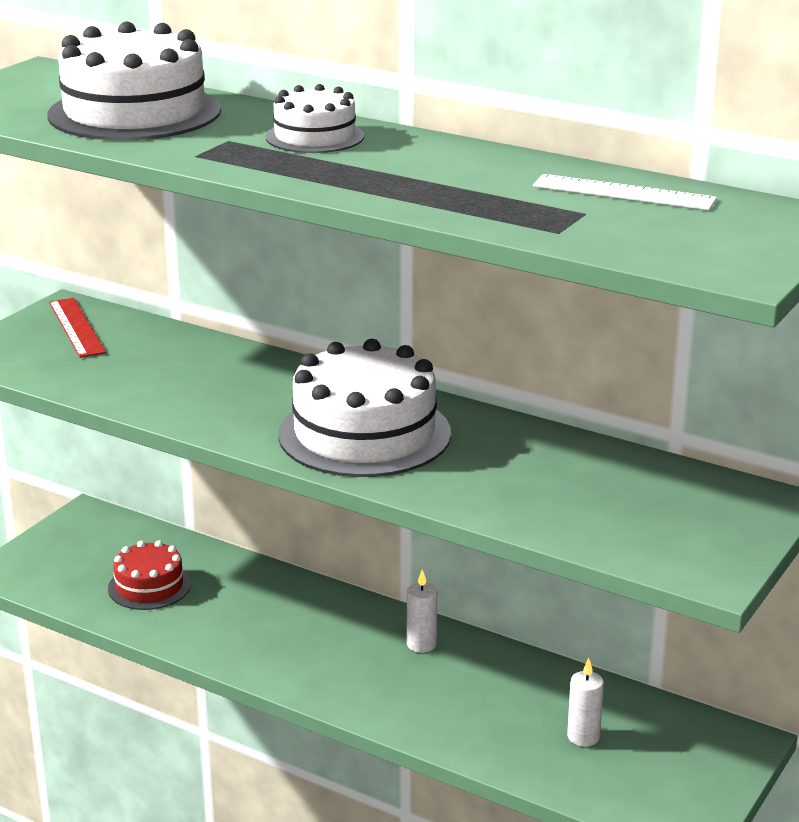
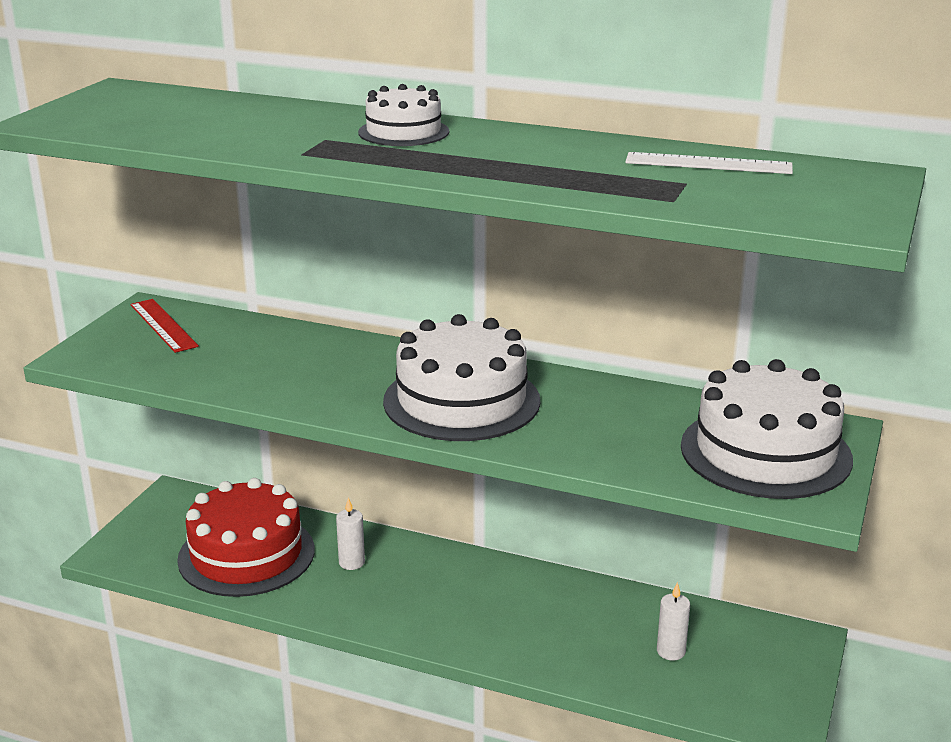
camera: 10 degrees left, 0 degrees up
white cake [47,22,221,140] -> white cake moved to [681,359,853,499]
red cake [108,540,191,610] -> red cake [177,478,315,597], size x1.81
white candle [407,570,437,653] -> white candle moved to [336,497,365,570]

